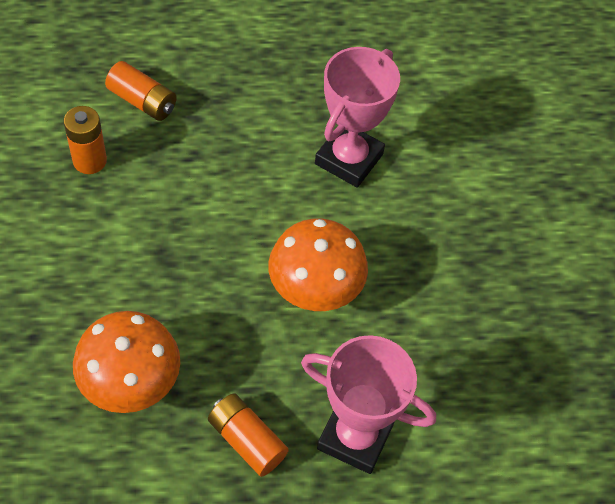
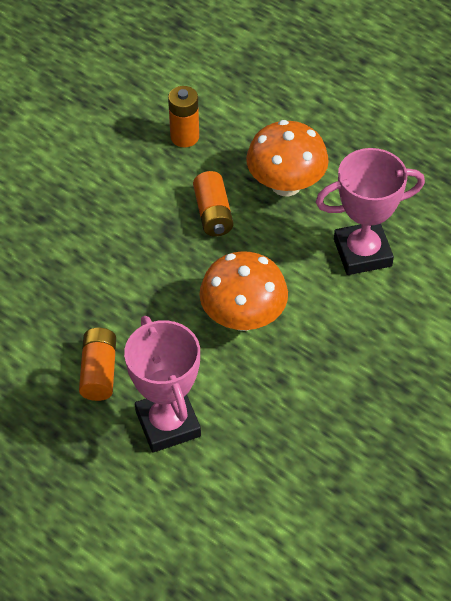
camera: 50 degrees right, 5 degrees down
orange mushroom [73,311,180,413] -> orange mushroom moved to [246,120,329,196]
orange battery [105,61,177,121] -> orange battery moved to [193,171,233,236]

